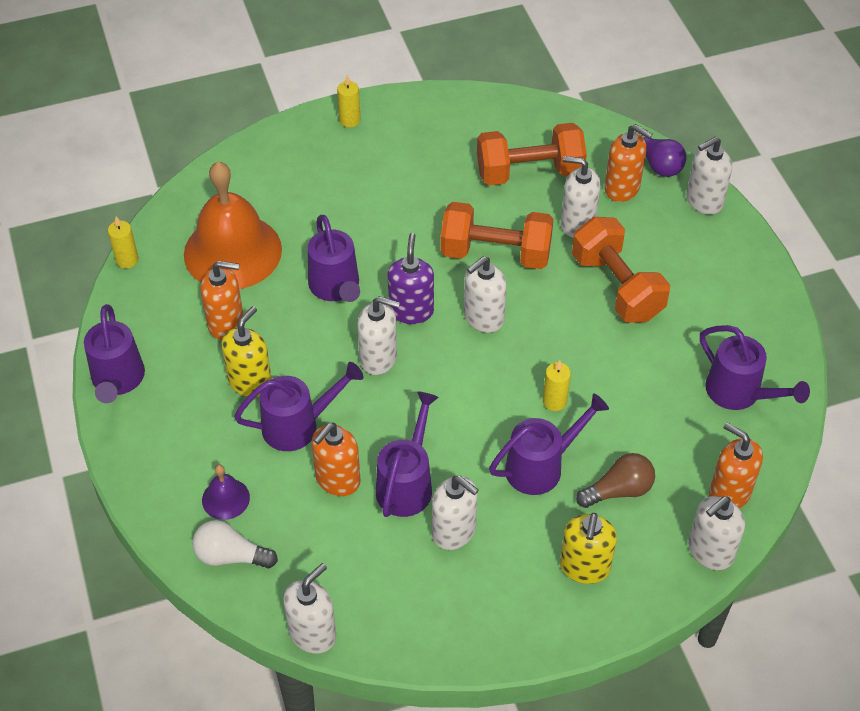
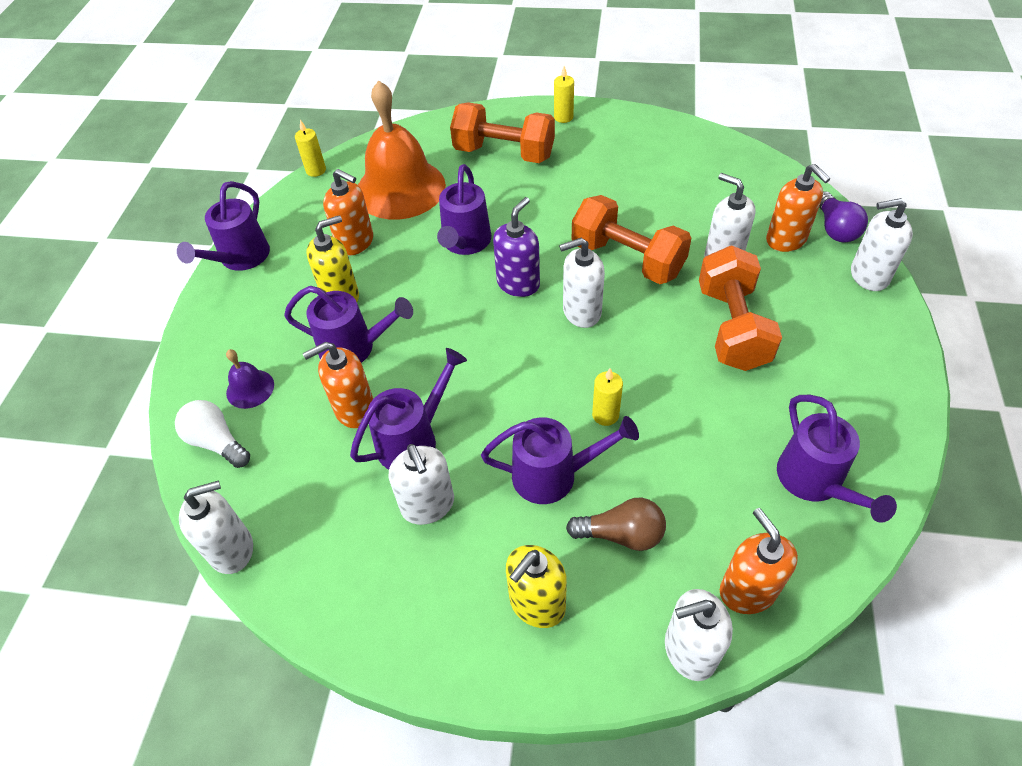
camera: 30 degrees right, 0 degrees up
white soap dispenser [357,296,400,375] -> none
orange dumbbell [477,123,587,185] -> orange dumbbell moved to [450,102,555,163]

